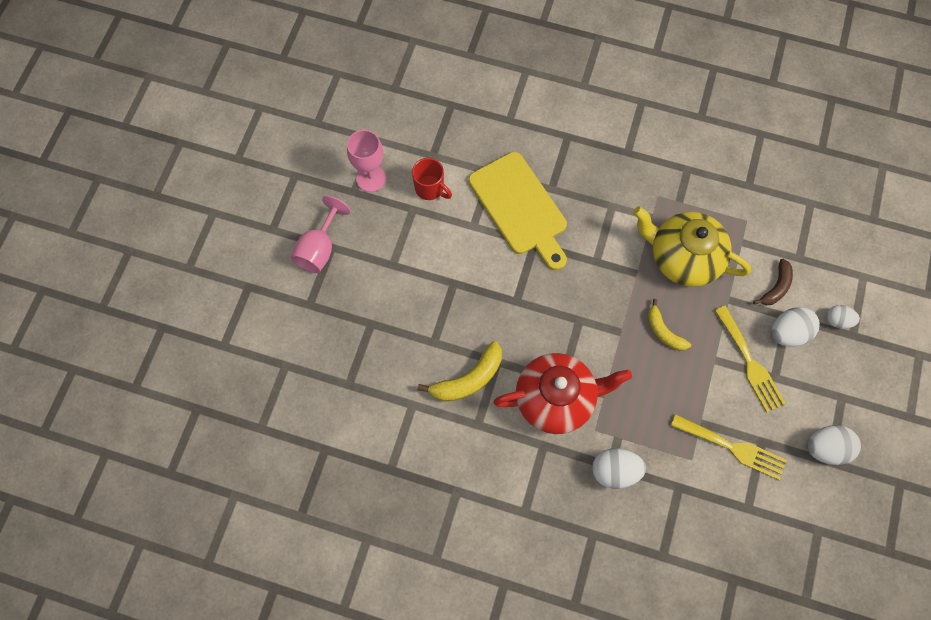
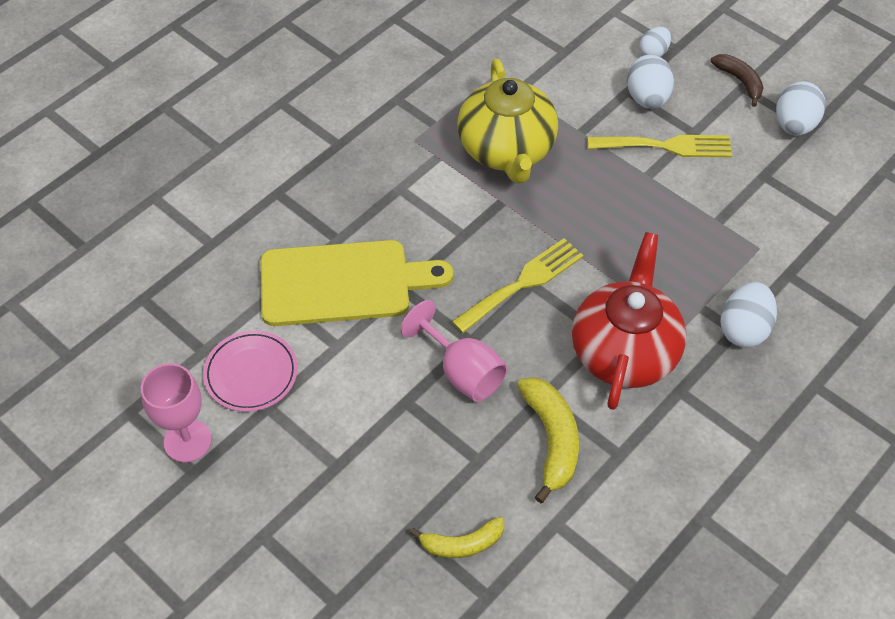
camera: 65 degrees left, 15 degrees down
pink goblet [291,196,351,273] -> pink goblet moved to [401,300,507,402]
red mug [412,158,452,200] -> pink plate [203,330,298,412]
yellow teapot [633,206,751,287] -> yellow teapot turned 60 degrees counterclockwise [457,59,558,184]
yellow banana [648,299,691,351] -> yellow banana moved to [410,517,504,558]
yellow fork [671,414,787,480] -> yellow fork moved to [452,238,583,333]
brown banana [753,259,793,305] -> brown banana moved to [711,54,764,107]

